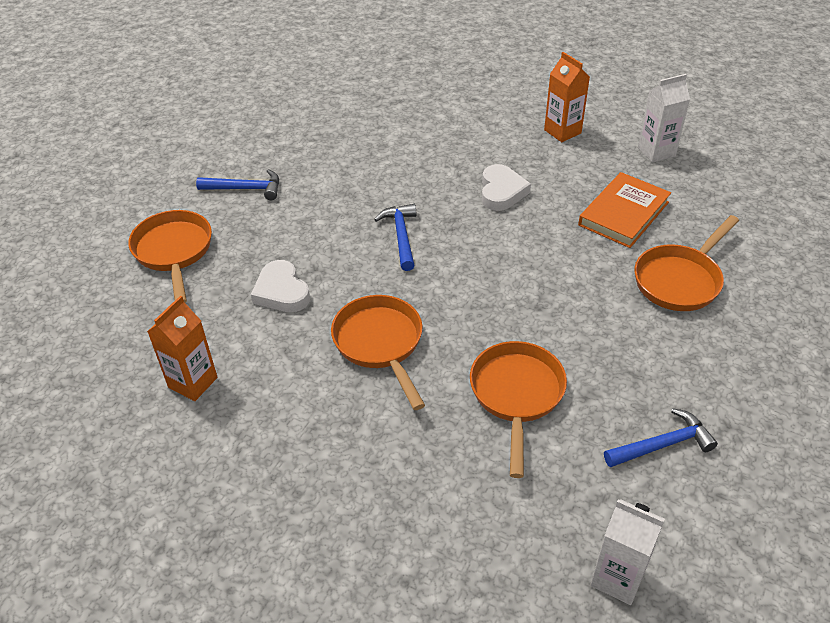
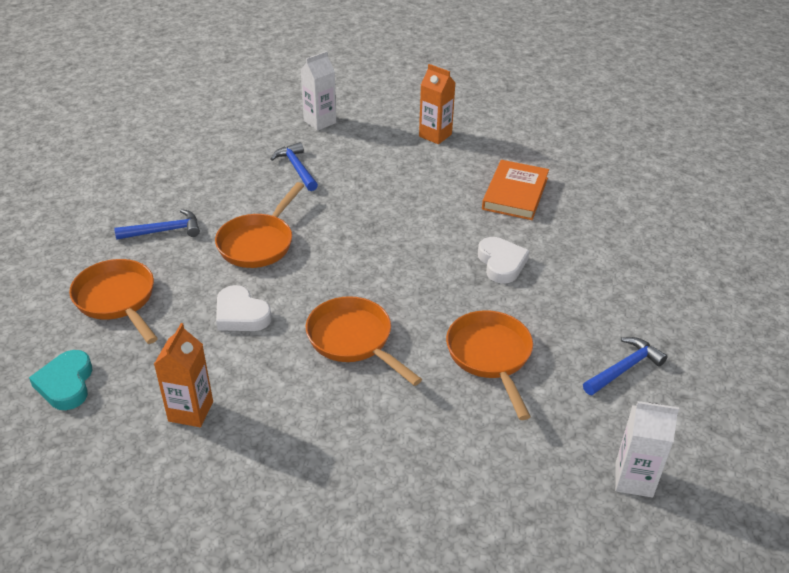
camera: 20 degrees left, 5 degrees down
blue hammer [374,204,416,271] -> blue hammer moved to [271,142,318,191]
white heart [482,164,531,211] -> white heart moved to [478,237,529,284]
orange pan [635,215,739,311] -> orange pan moved to [215,182,304,268]
white carton [638,74,690,163] -> white carton moved to [300,51,336,131]
none -> turquoise heart [29,350,92,410]

